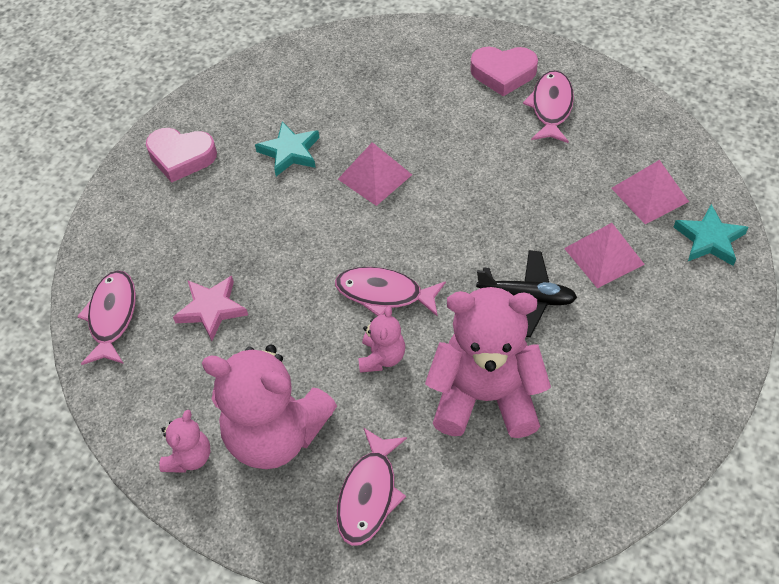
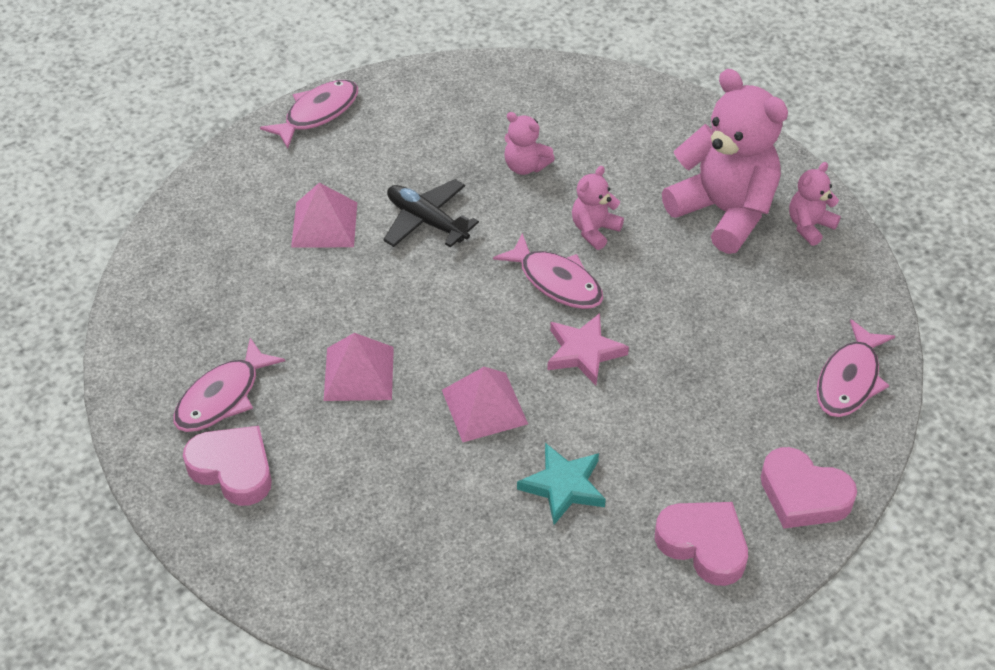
camera: 155 degrees left, 5 degrees down
pink star [173,276,248,341] -> pink star moved to [547,313,629,385]
pink fish [337,427,407,546] -> pink fish moved to [260,80,358,149]
pink teddy bear [425,287,551,438] -> pink teddy bear [504,112,555,175], size x0.47
pink pyramid [611,160,689,224] -> pink pyramid moved to [324,333,394,401]
turquoise star [674,204,748,266] -> none
none -> pink heart [761,447,857,529]

